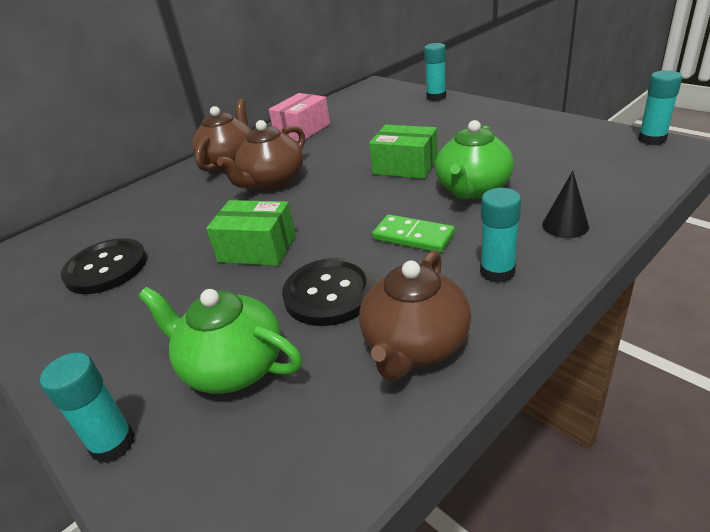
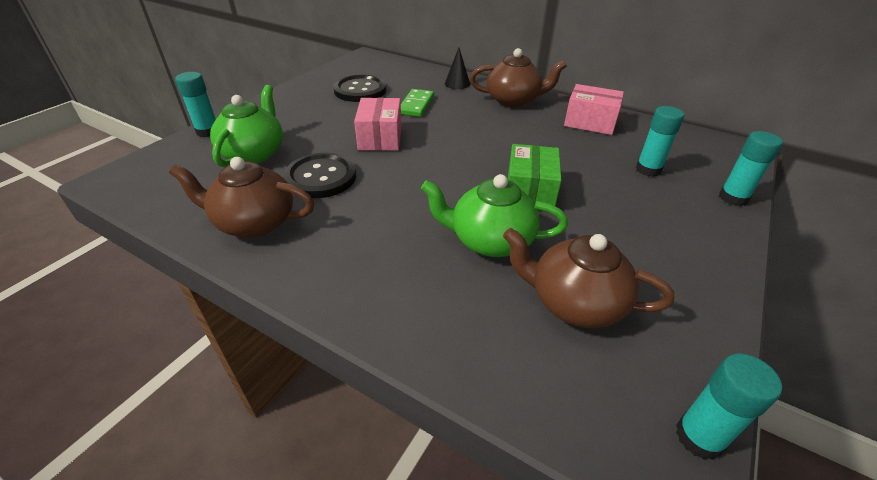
camera: 70 degrees right, 5 degrees up
green box [206,200,296,266] -> pink box [354,98,402,151]
brown teapot [217,120,305,190] -> brown teapot moved to [503,228,674,328]
green domino [372,214,455,253] -> green domino moved to [401,89,434,117]
turquoise glue stick [480,188,521,283] -> turquoise glue stick moved to [636,106,684,177]
black cone [542,171,589,238] -> black cone moved to [445,48,470,89]

